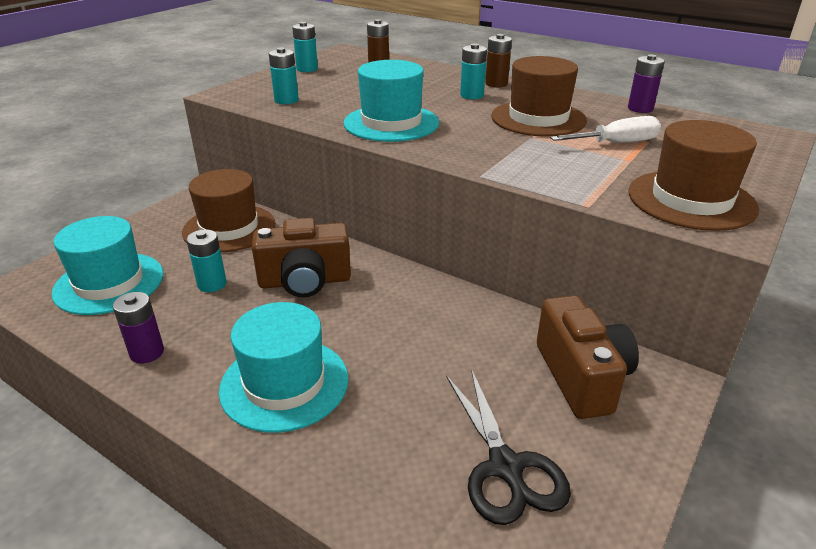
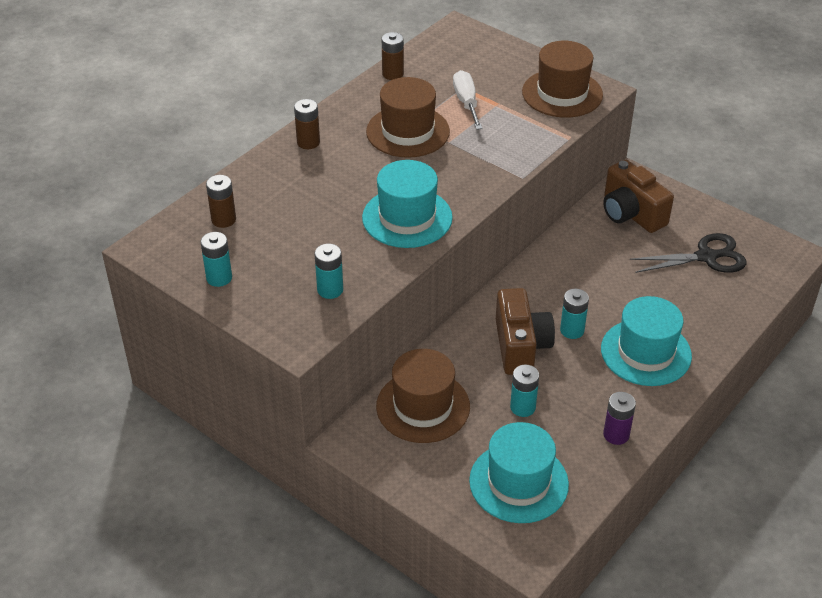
camera: 85 degrees left, 10 degrees up
turquoise battery [460,43,487,99] -> turquoise battery moved to [560,289,589,339]
brown camera [537,296,639,419] -> brown camera turned 120 degrees counterclockwise [603,160,674,233]
purple battery [628,54,665,113] -> brown battery [382,32,404,80]

